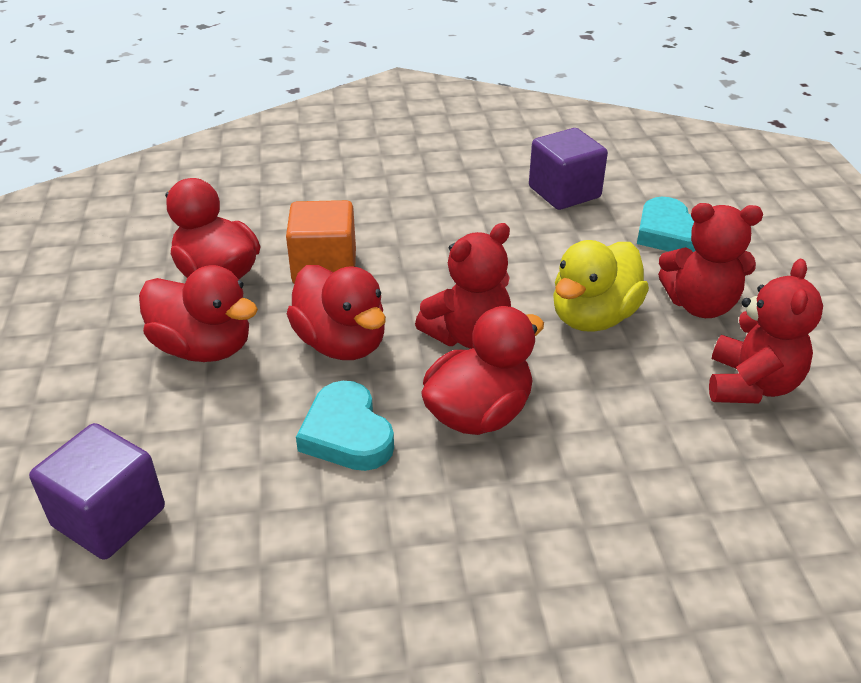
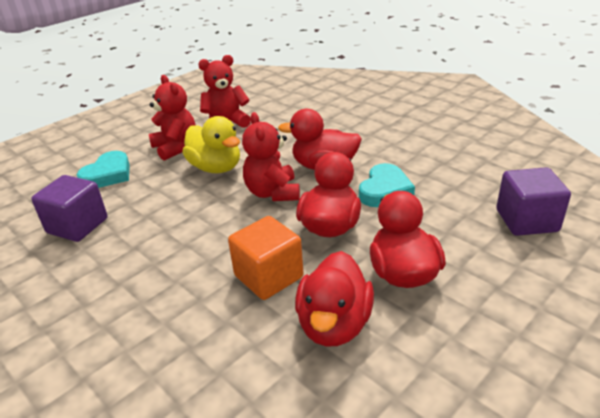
camera: 125 degrees left, 5 degrees down
red teddy bear [415,223,511,349] -> red teddy bear turned 120 degrees counterclockwise [242,112,300,201]
yellow duck [553,240,649,332] -> yellow duck turned 45 degrees clockwise [182,116,240,173]

